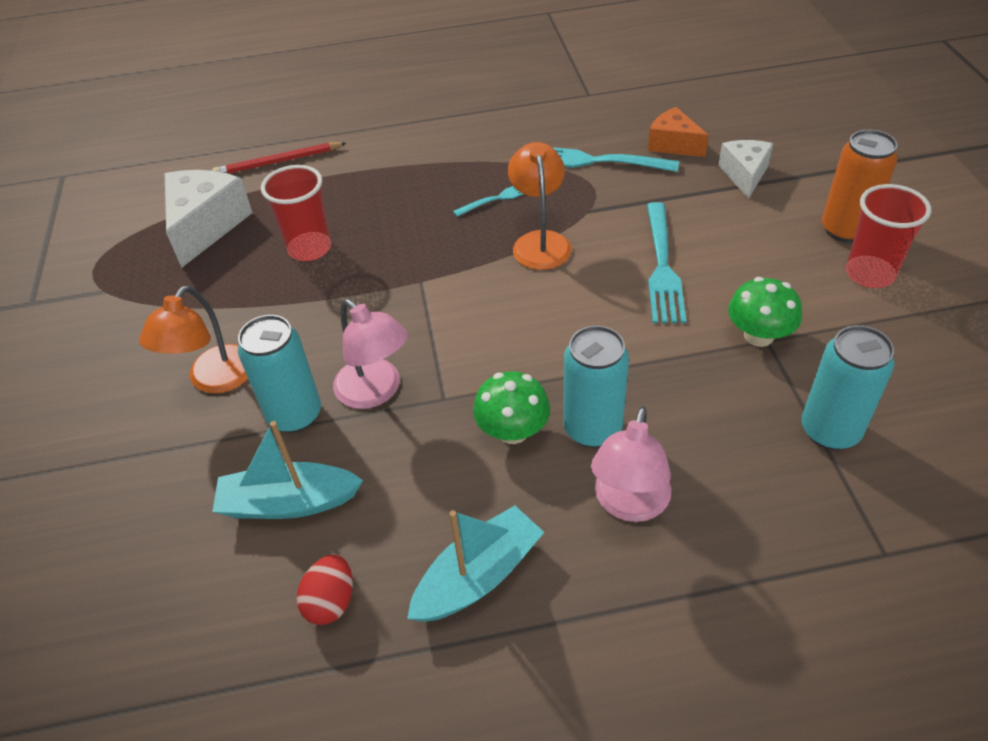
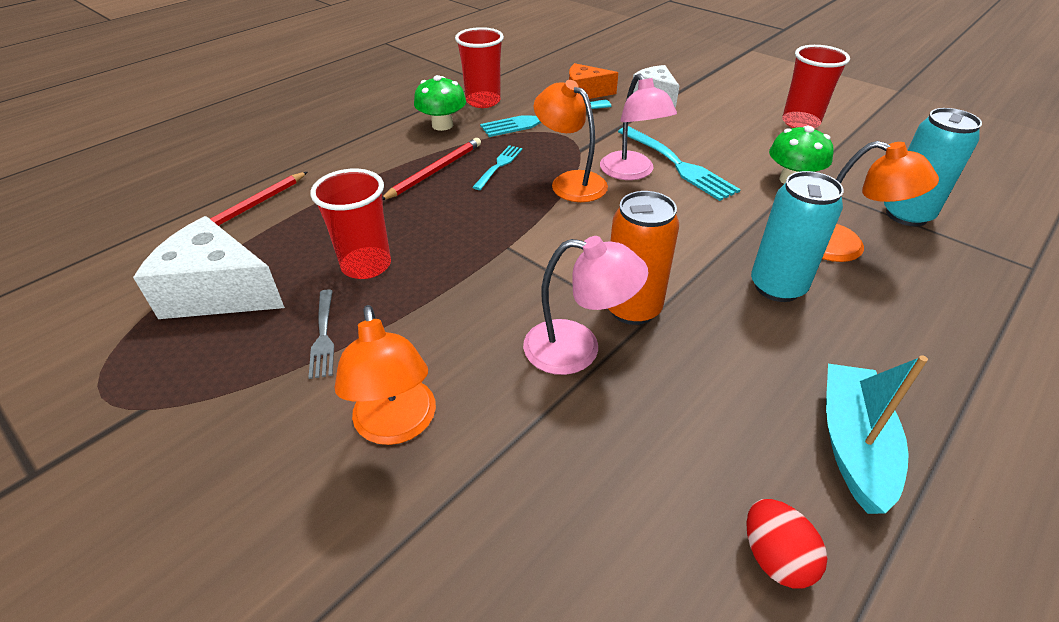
camera: 40 degrees left, 5 degrees down
white cheese [165,170,253,268] -> white cheese turned 45 degrees counterclockwise [133,216,285,319]
turquoise boat [212,421,363,519] -> none
turquoise can [238,315,321,433] -> none
green mushroom [473,371,550,444] -> green mushroom moved to [414,75,466,131]
pink lamp [591,406,671,522] -> pink lamp moved to [600,73,677,180]
orange can [822,130,898,243] -> orange can moved to [608,191,679,325]
none -> grey fork [308,289,334,379]
none -> red pencil [382,138,481,200]
none -> red cup [455,27,504,108]
none -> orange lamp [822,141,939,262]

